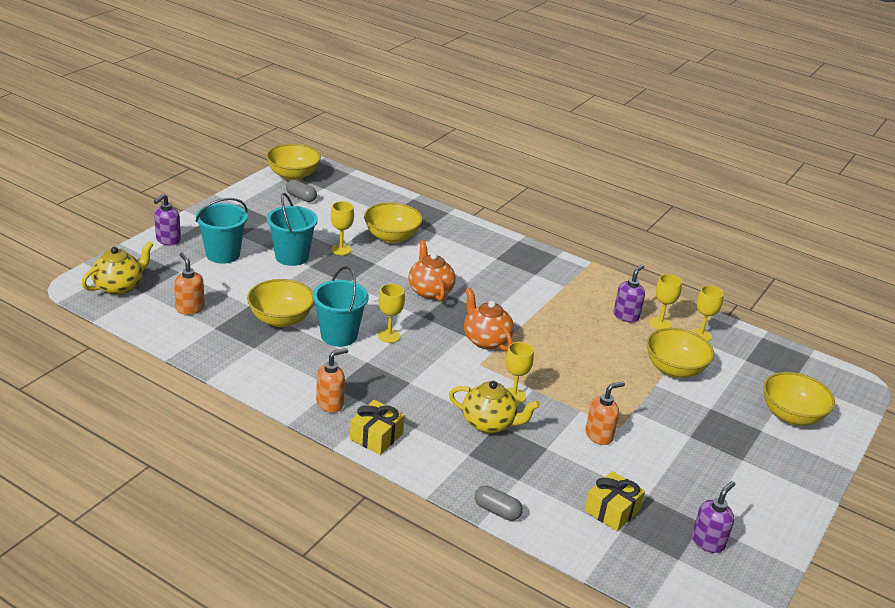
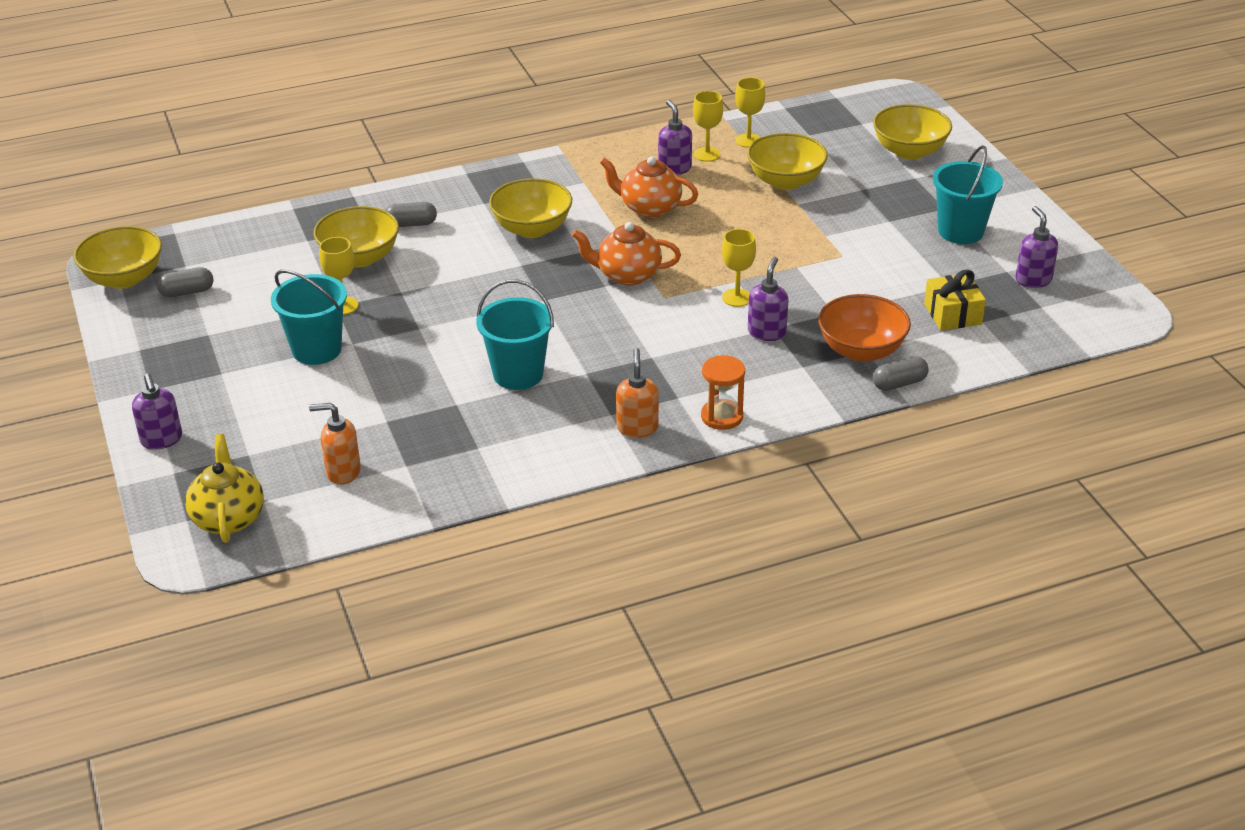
camera: 50 degrees left, 5 degrees up
turquoise bucket [196,198,248,264] -> turquoise bucket moved to [933,145,1003,244]
yellow bowl [247,279,314,327] -> yellow bowl moved to [489,178,572,238]
yellow gift [350,400,404,455] -> orange hourglass [701,355,745,430]
yellow goblet [378,284,405,343] -> none
orange teapot [408,240,456,301] -> orange teapot moved to [600,156,698,218]
yellow teapot [449,381,540,433] -> purple soap dispenser [748,257,789,341]
orange soap dispenser [585,382,625,445] -> none
none -> grey capsule [385,202,437,227]
none -> orange bowl [818,294,911,362]

